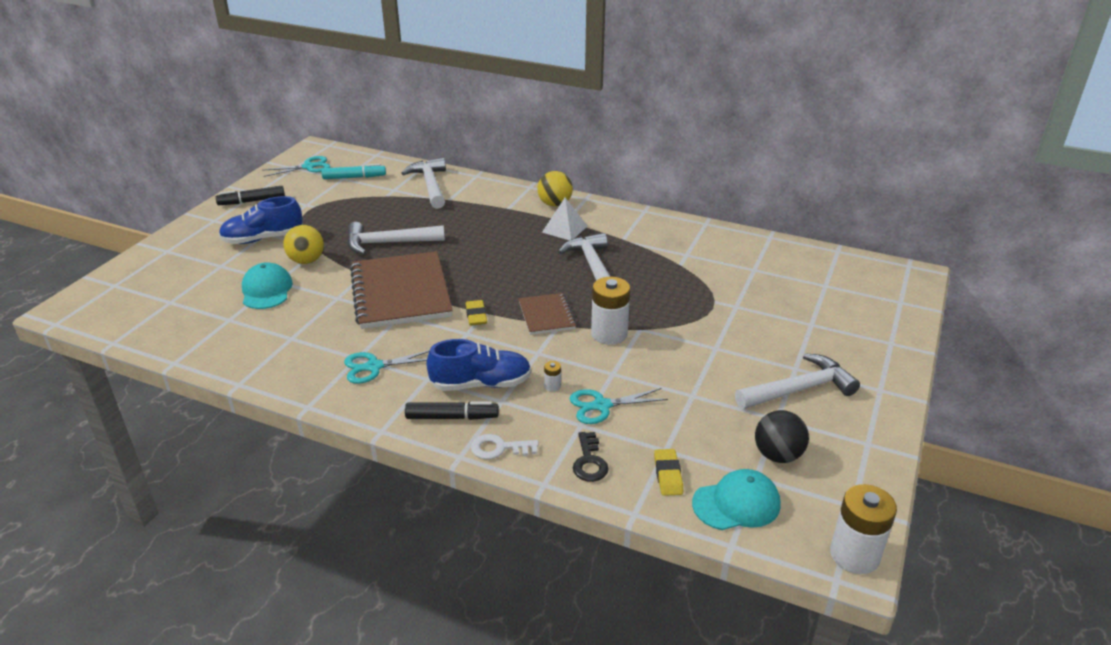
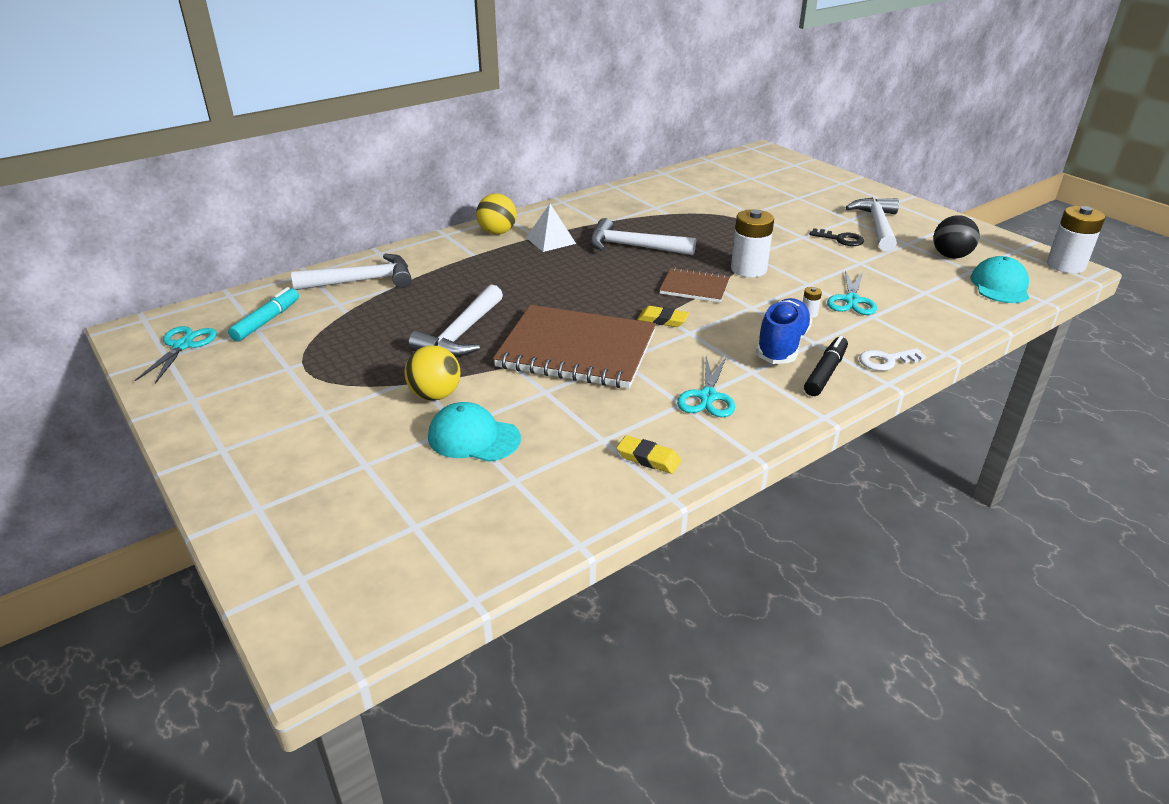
camera: 60 degrees left, 0 degrees up
black marker [215,186,285,205] -> none
blue shoe [219,196,303,244] -> none
white hammer [401,158,446,209] -> white hammer turned 150 degrees clockwise [291,254,411,290]
white key [471,434,539,459] -> white key turned 45 degrees clockwise [859,348,926,371]
black key [573,432,609,482] -> black key moved to [809,228,864,246]
yellow eraser [654,449,683,496] -> yellow eraser moved to [617,435,681,474]

